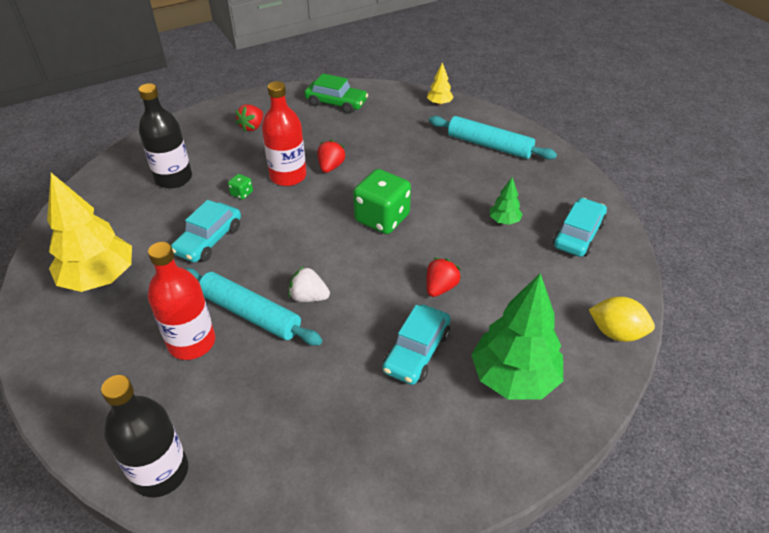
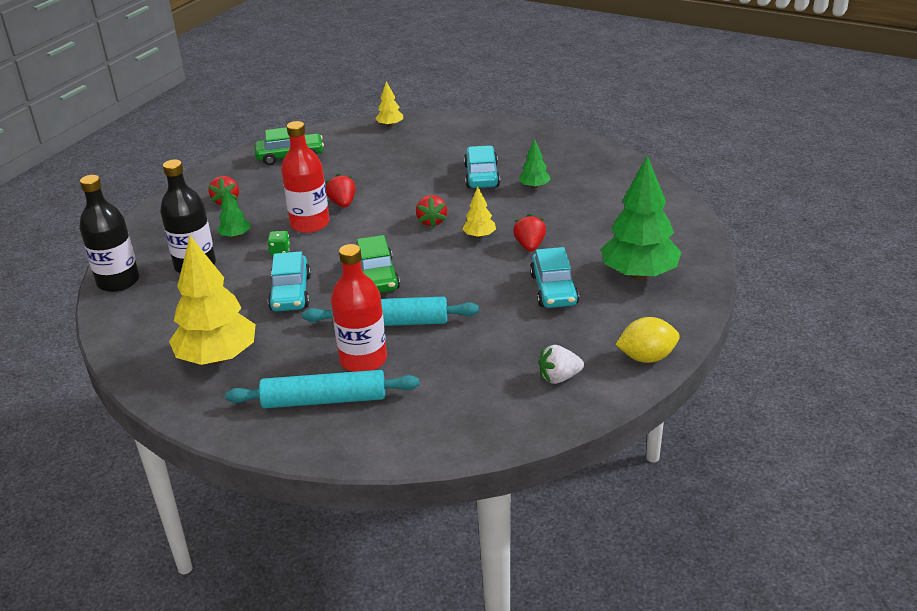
camera: 30 degrees left, 10 degrees down
black bottle [101,375,188,497] -> black bottle moved to [80,175,139,292]
white strawberry [288,266,330,302] -> white strawberry moved to [539,345,584,384]
green dice [353,169,411,234] -> red strawberry [416,195,447,228]
turquoise rolling pin [429,116,557,160] -> turquoise rolling pin moved to [225,370,420,408]
turquoise car [553,198,607,257] -> turquoise car moved to [464,145,500,188]
yellow lemon [588,297,655,342] -> yellow lemon moved to [615,317,680,363]
none -> green tree [217,188,250,238]
none -> green car [356,235,400,293]
none -> yellow tree [462,187,496,238]

